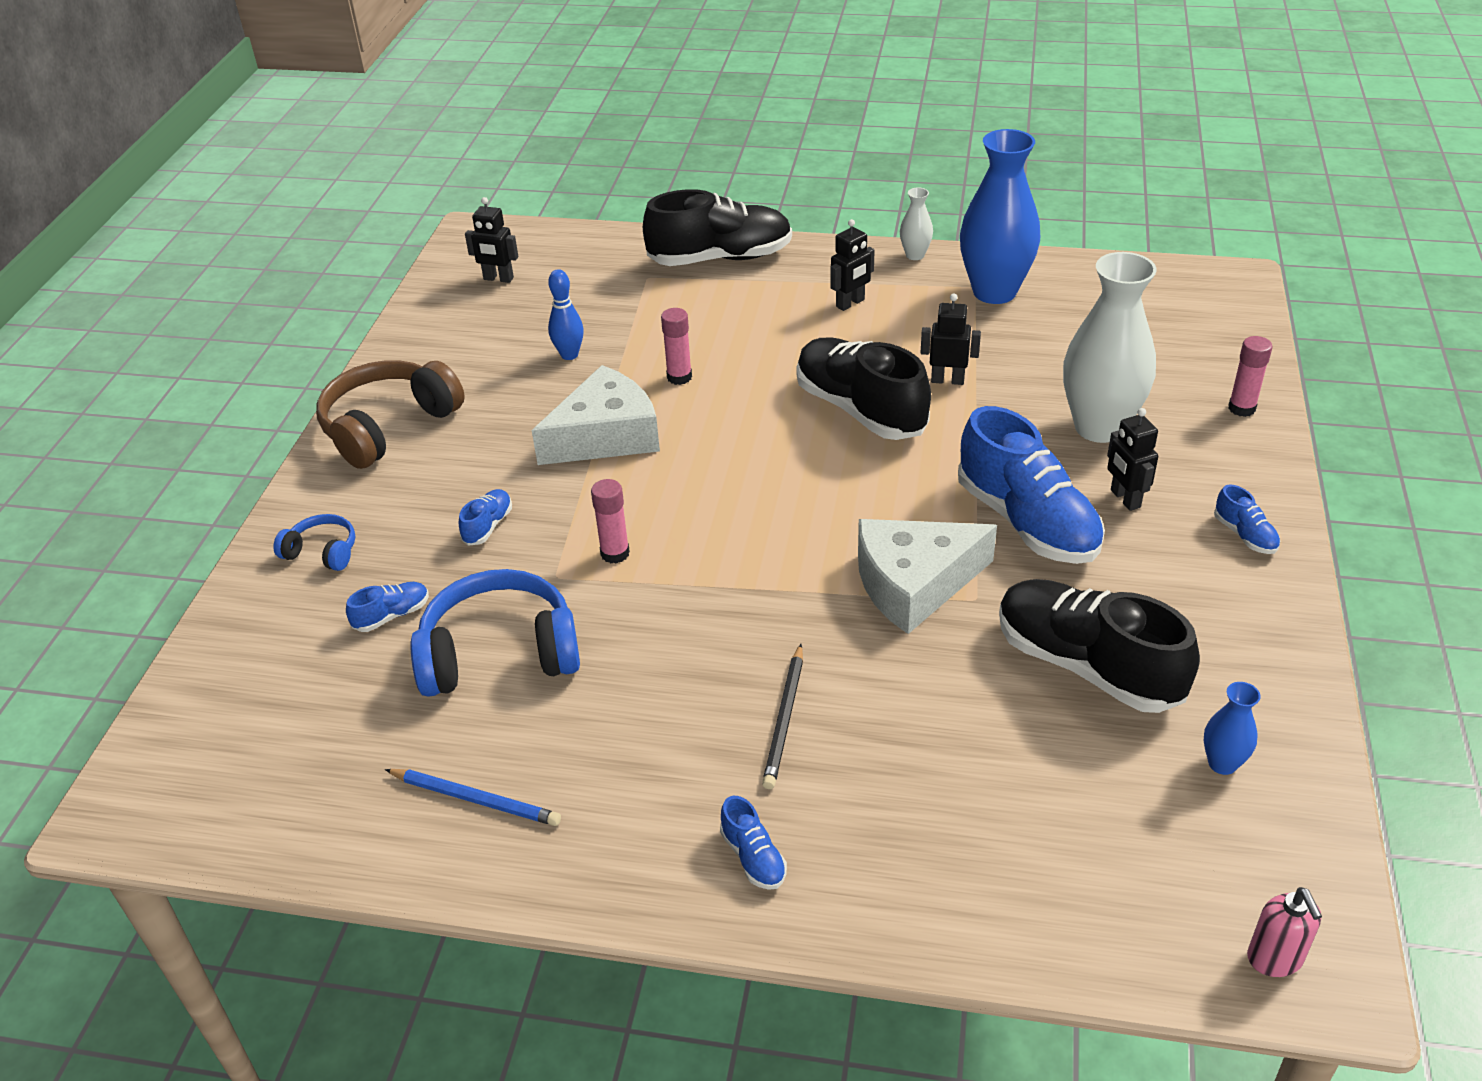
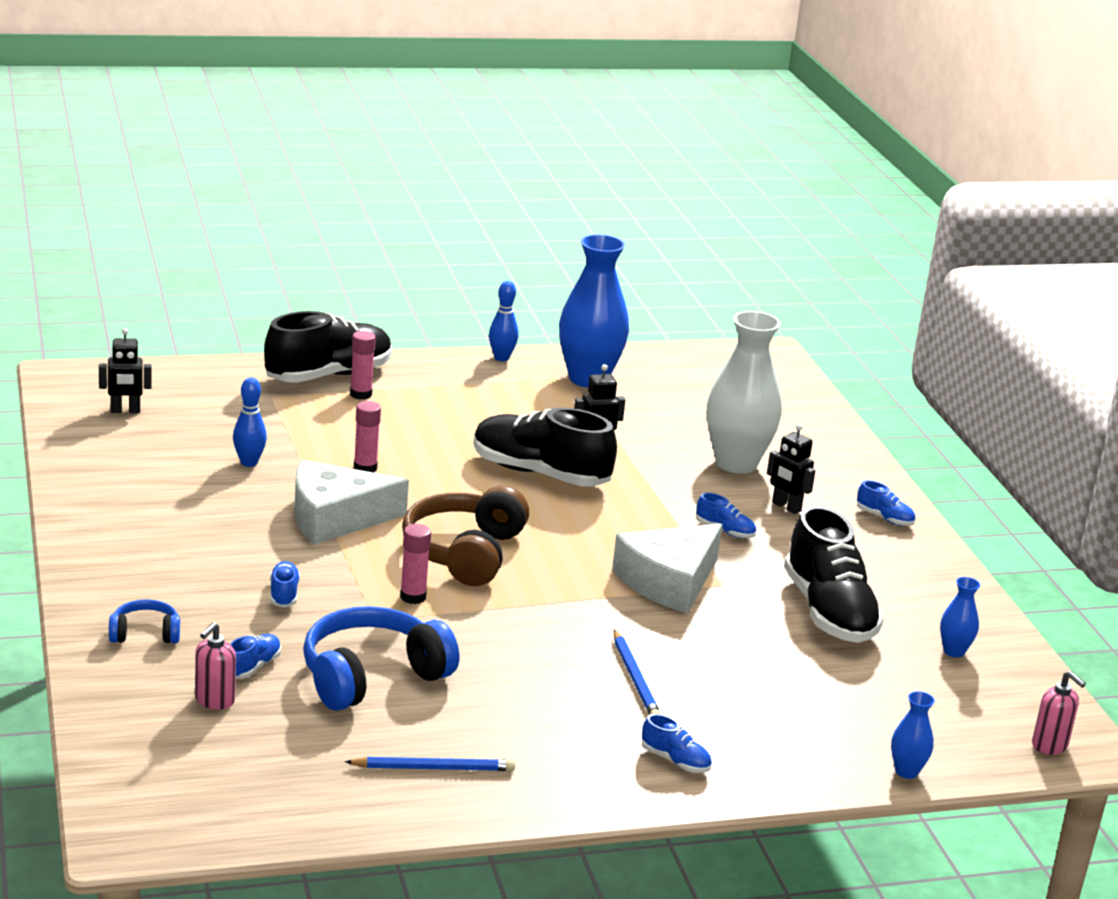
camera: 30 degrees left, 15 degrees down
brown headphones [316,360,465,469] -> brown headphones moved to [402,485,529,586]
white cheese [532,365,660,465] -> white cheese turned 135 degrees counterclockwise [294,460,409,545]
black pencil [762,644,803,789] -> blue pencil [614,630,661,715]
black robot [830,219,875,311] -> none
white vase [900,188,933,260] -> blue bowling pin [489,281,519,361]
blue shoe [958,406,1105,564] -> blue shoe [696,493,756,538], size x0.42
black shoe [999,579,1200,713] -> black shoe turned 120 degrees counterclockwise [784,505,884,643]
pink glue stick [1228,336,1272,417] -> pink glue stick moved to [350,331,376,400]
none -> pink soap dispenser [195,622,236,709]
none -> blue vase [891,691,935,779]

